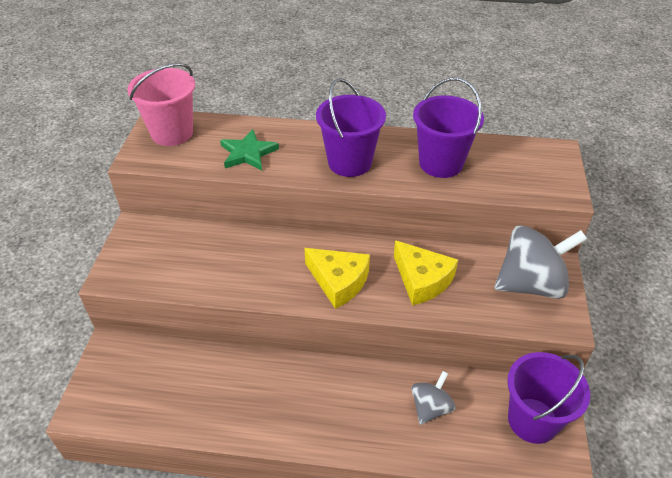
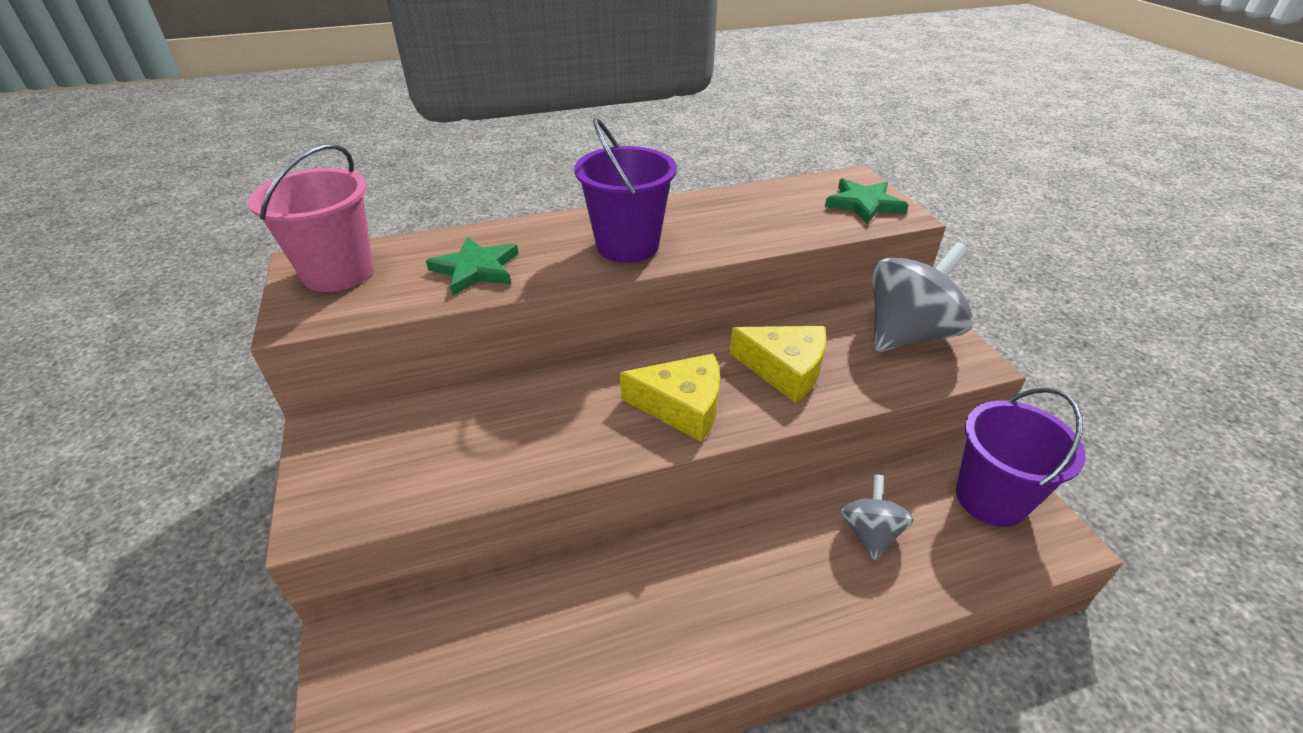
camera: 25 degrees left, 5 degrees down
purple bucket [413,78,484,178] -> none
none -> green star [825,178,909,224]

